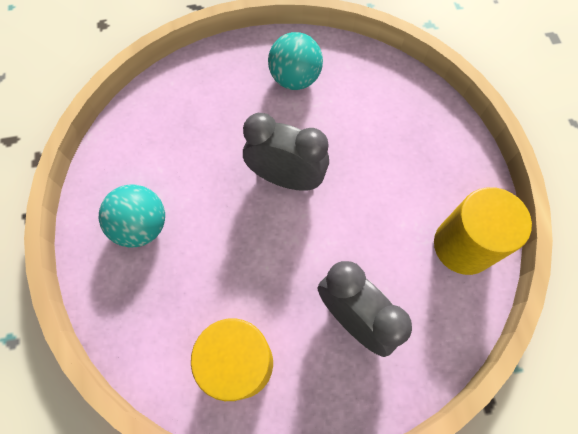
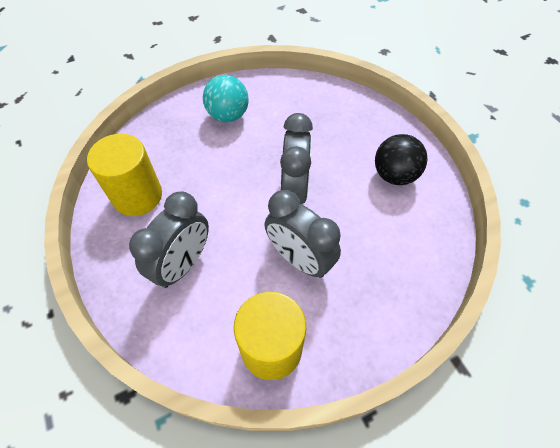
camera: 75 degrees right, 10 degrees down
turquoise ball [268,32,323,90] -> black ball [375,134,428,185]
none -> grey clock [264,190,341,278]

